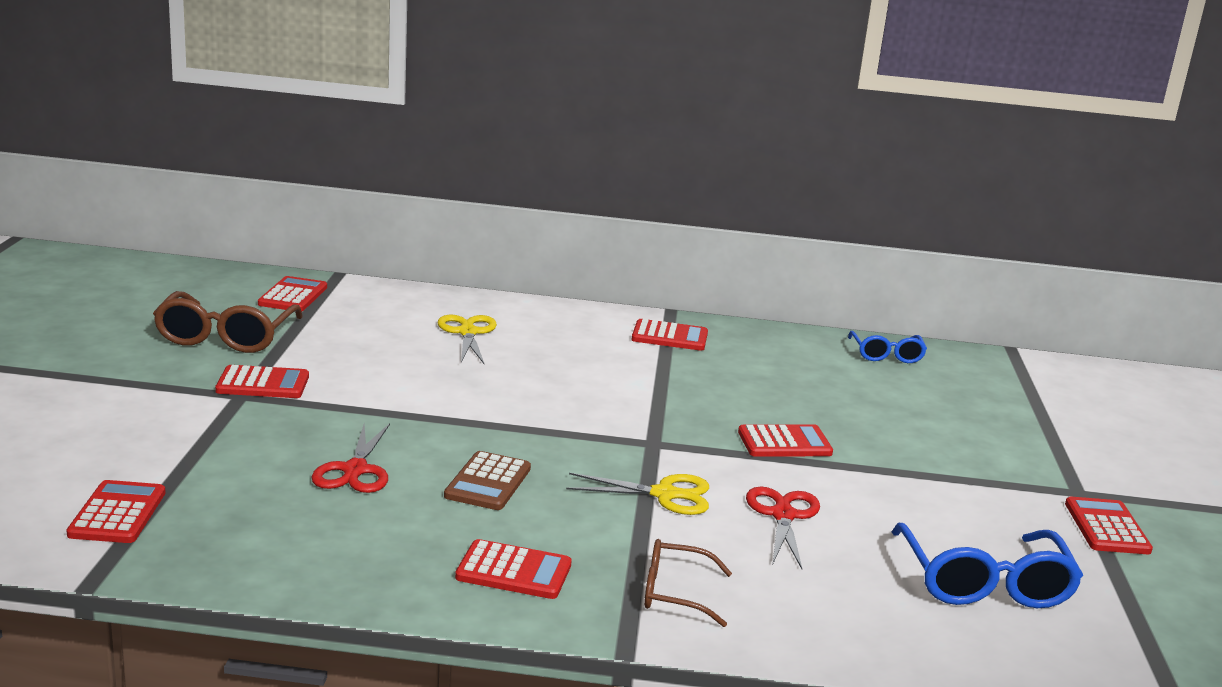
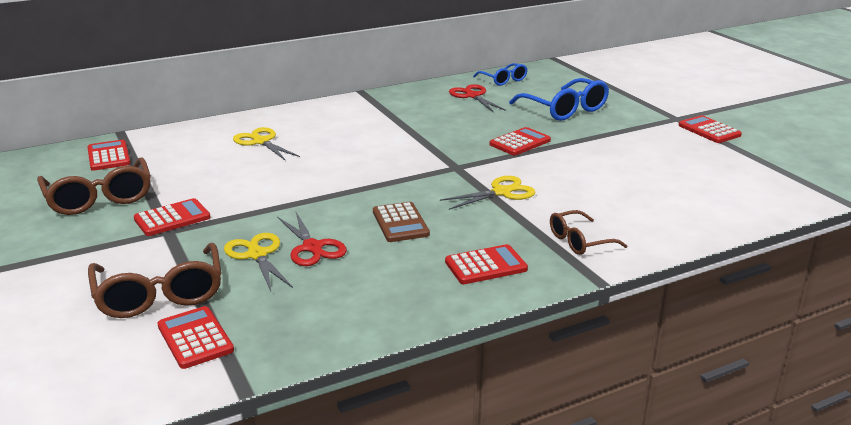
camera: 30 degrees left, 5 degrees up
red calculator [632,319,708,351] -> none
red scissors [746,487,820,569] -> red scissors moved to [449,84,506,113]
blue glasses [892,523,1083,608] -> blue glasses moved to [509,78,609,121]
none -> brown glasses [88,243,222,318]
none -> yellow scissors [224,233,293,291]

